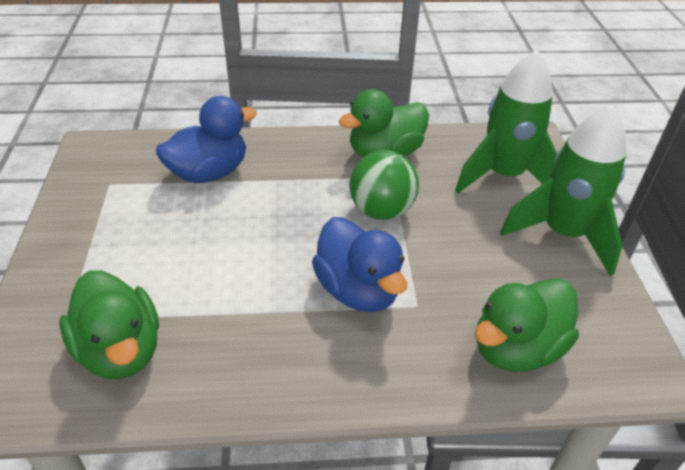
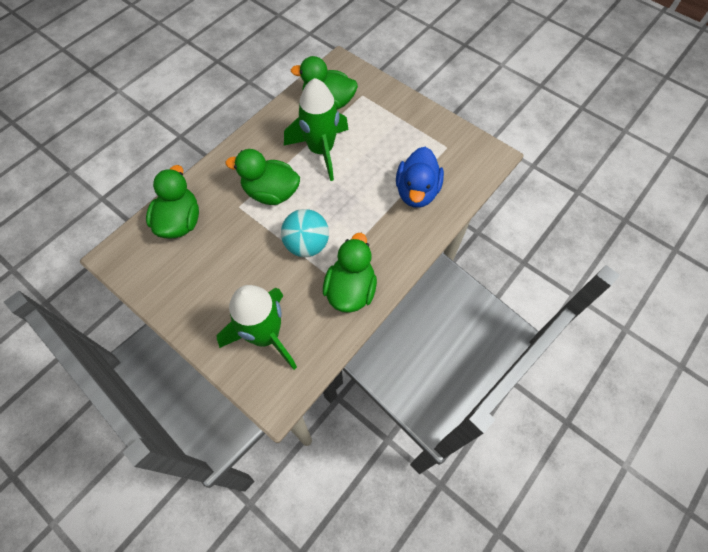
camera: 135 degrees right, 20 degrees up
blue duck [312,217,407,312] -> green duck [226,149,300,205]
green ball [349,150,419,220] -> turquoise ball [281,209,329,257]
green rocket [500,104,627,276] -> green rocket moved to [284,78,349,181]

